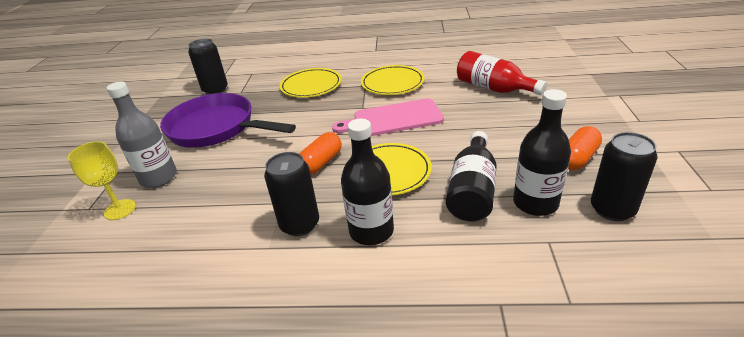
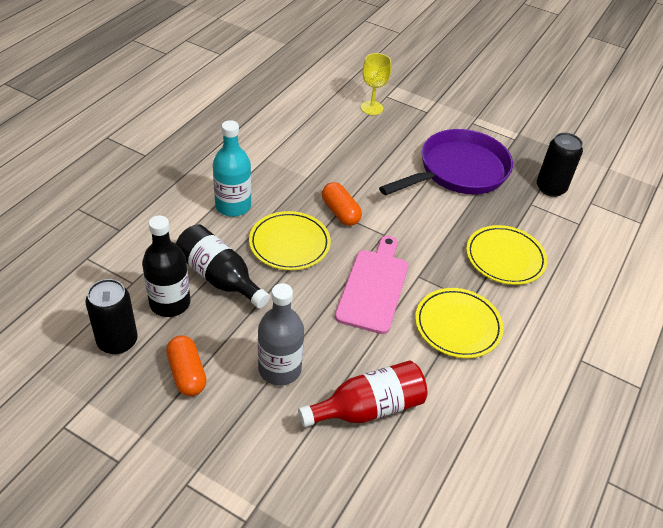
camera: 110 degrees right, 10 degrees up
grey bottle [106,82,177,188] -> grey bottle moved to [258,283,304,386]
black can [264,152,319,236] -> none
black bottle [341,119,394,245] -> turquoise bottle [213,120,251,217]

